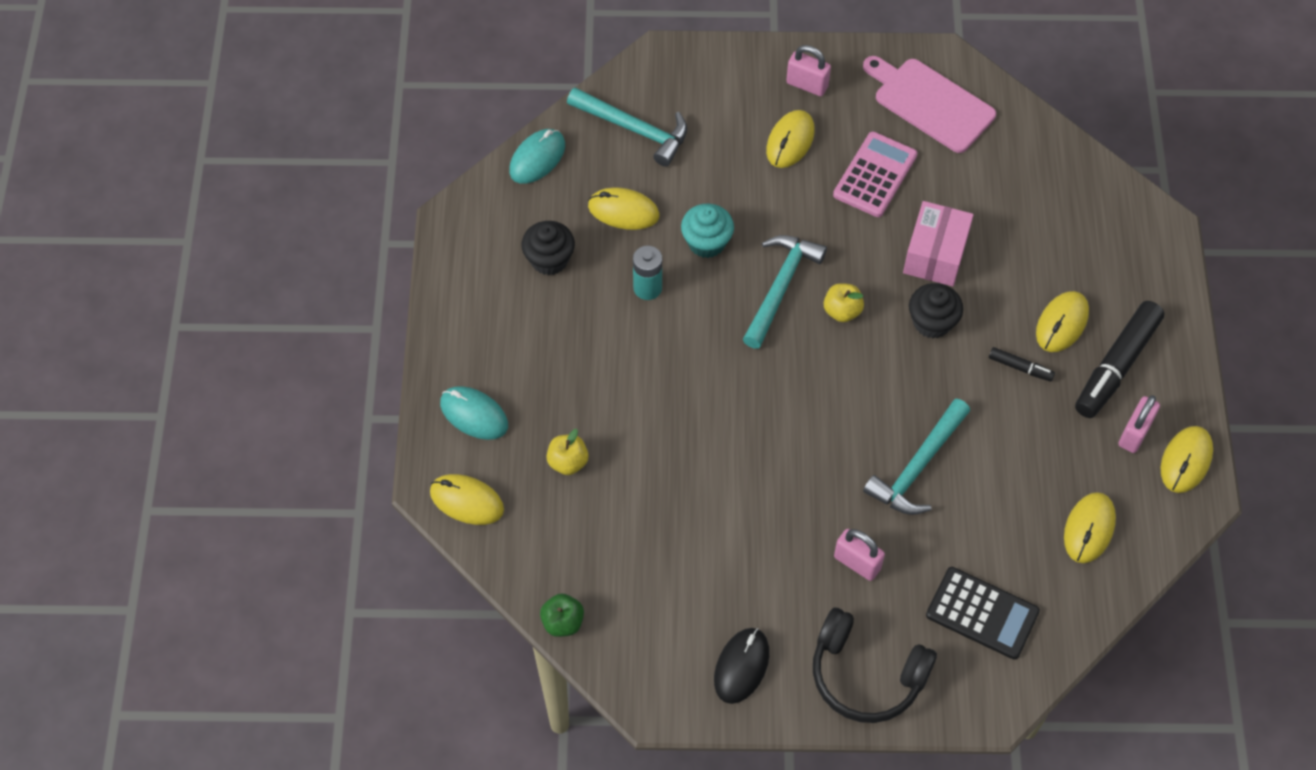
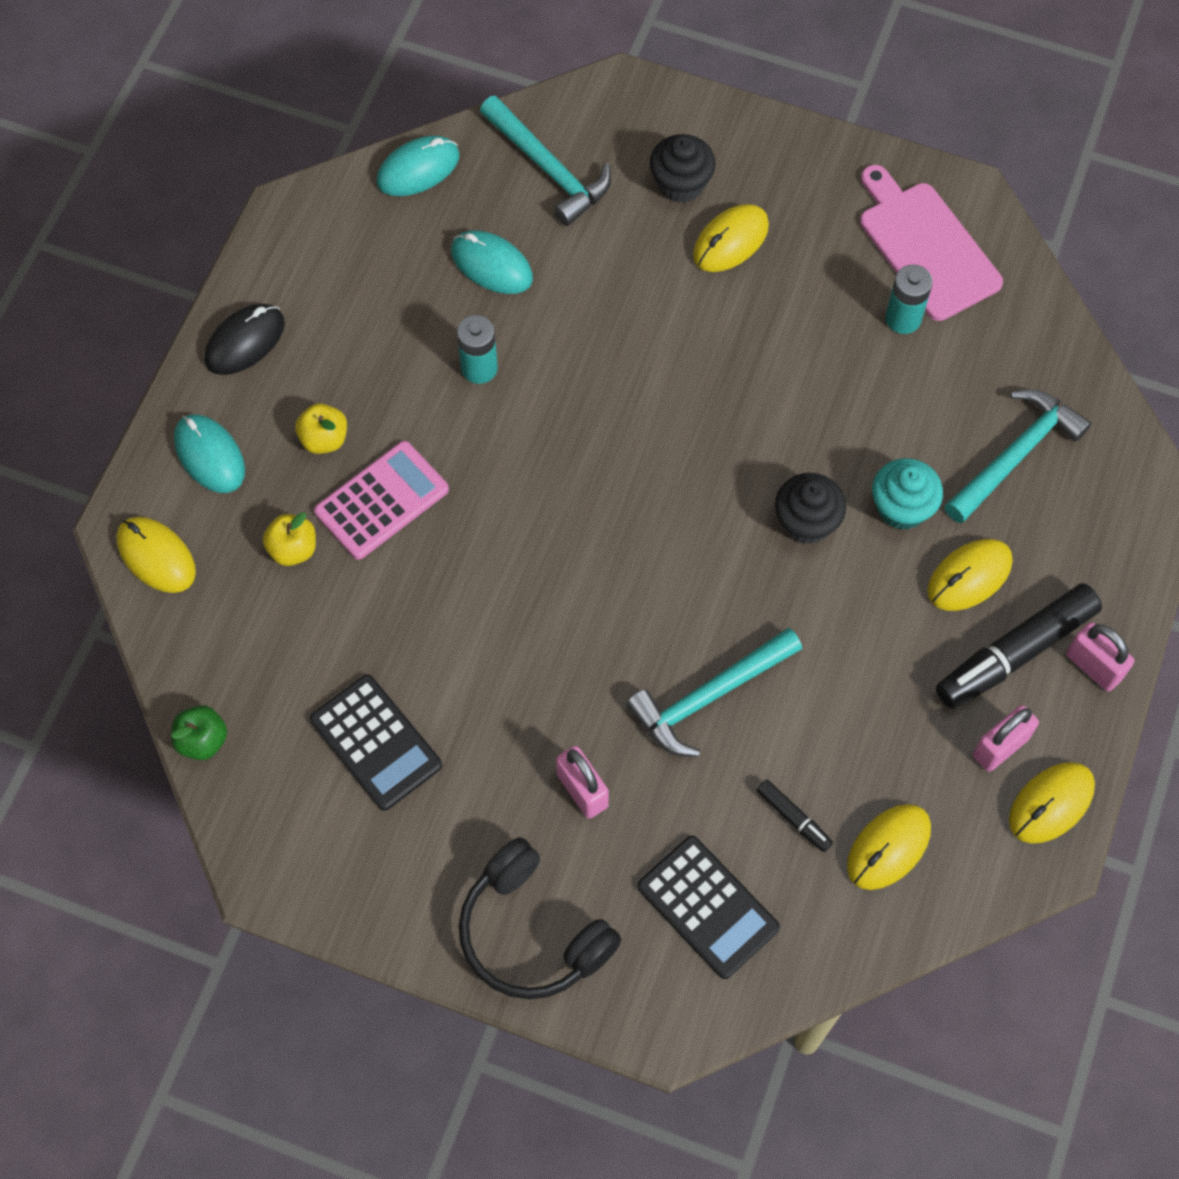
camera: 20 degrees right, 5 degrees up
black cupcake [521,221,575,275] -> black cupcake moved to [650,134,716,203]
yellow mouse [588,188,660,230] -> turquoise mouse [451,230,533,294]
turquoise cupcake [681,204,734,258] -> turquoise cupcake moved to [872,458,943,530]
black mouse [714,628,769,704] -> black mouse moved to [205,304,285,375]
turquoise hammer [743,235,827,349] -> turquoise hammer moved to [944,389,1091,523]
pink padlock [786,45,831,96] -> pink padlock moved to [1066,622,1134,691]
yellow apple [824,283,864,322] -> yellow apple moved to [295,403,347,454]
pink calculator [833,132,917,217] -> pink calculator moved to [314,441,449,560]
pink box [903,201,974,286] -> none
black marker [989,347,1055,382] -> black marker moved to [757,780,833,852]
none -> black calculator [310,674,442,811]
none -> turquoise battery [885,265,933,334]

